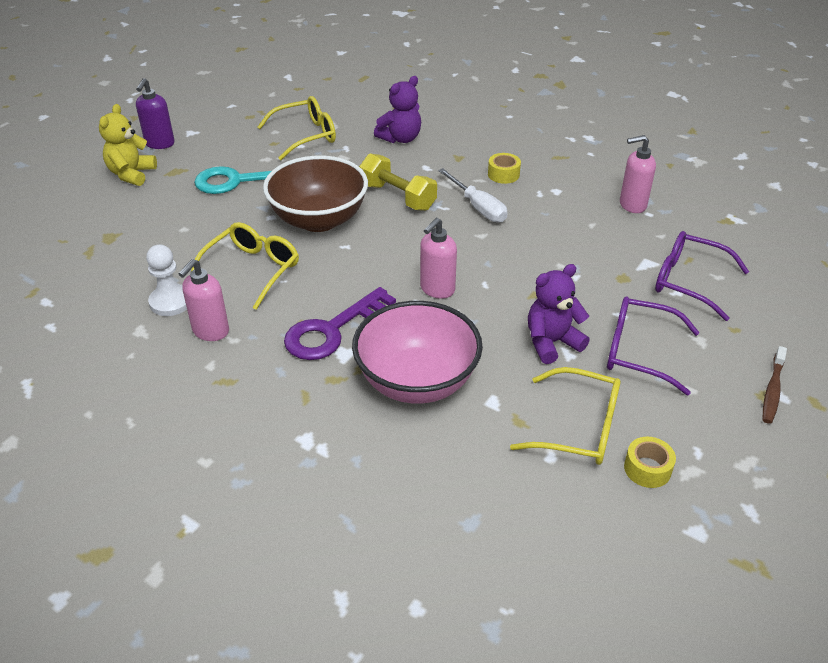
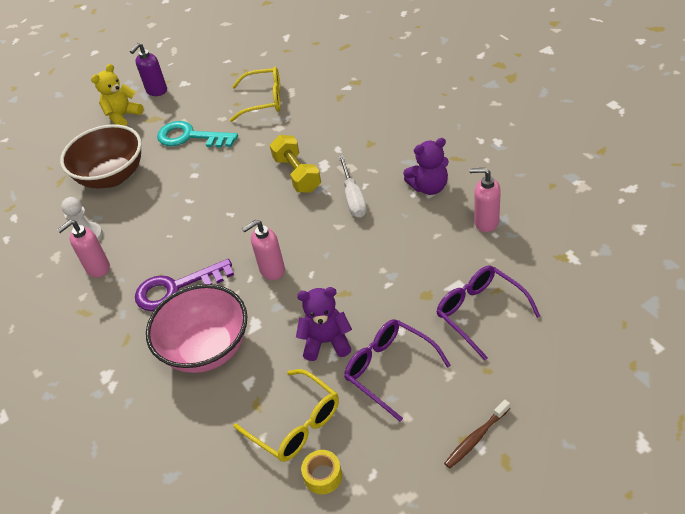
camera: 30 degrees right, 5 degrees up
yellow glasses [191,222,299,310] -> none
brown bowl [263,156,368,232] -> brown bowl moved to [60,124,142,189]
purple teddy bear [374,76,421,143] -> purple teddy bear moved to [403,138,449,195]
yellow tape [488,153,521,184] -> none

